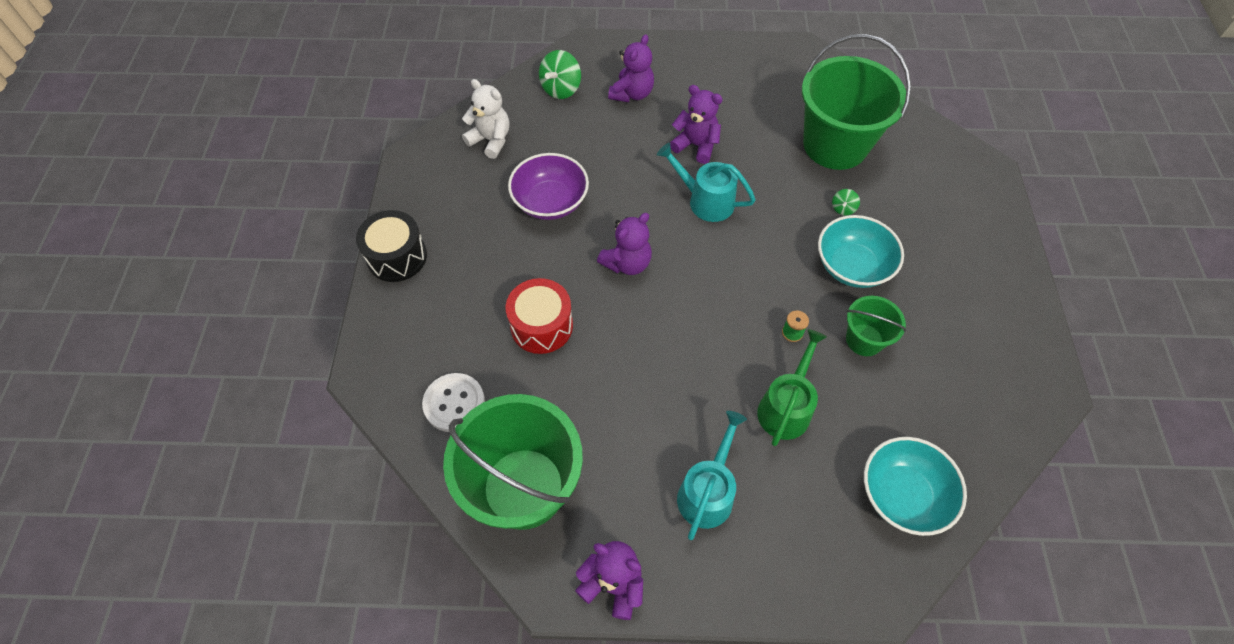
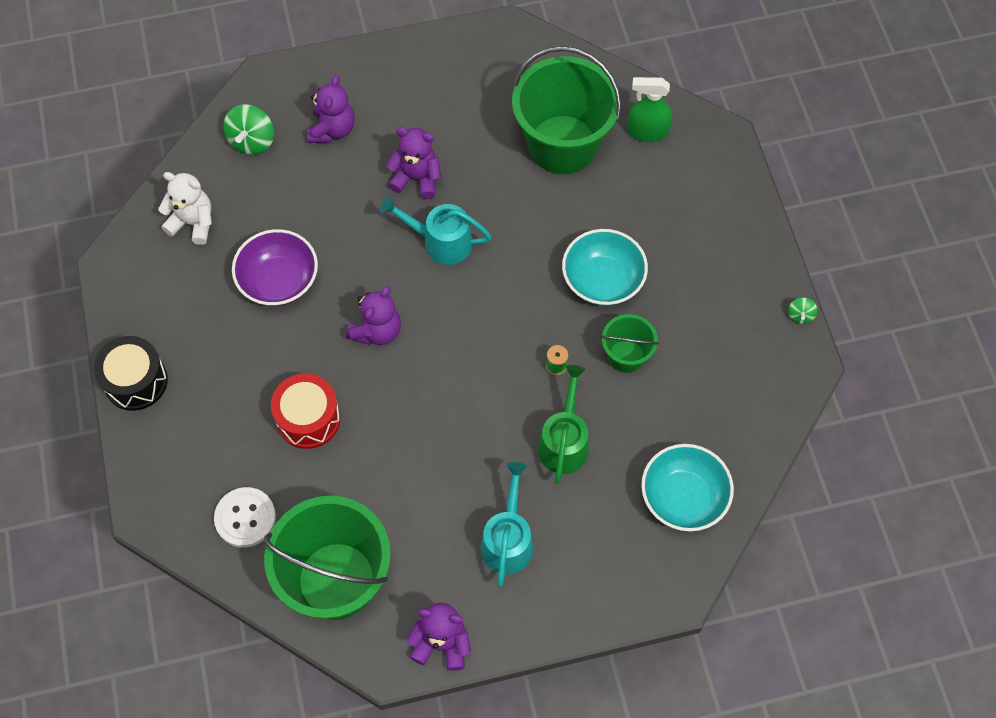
camera: 15 degrees left, 5 degrees up
green spinning top [832,189,860,216] -> green spinning top moved to [788,298,818,324]
none -> green spray bottle [627,77,672,142]

